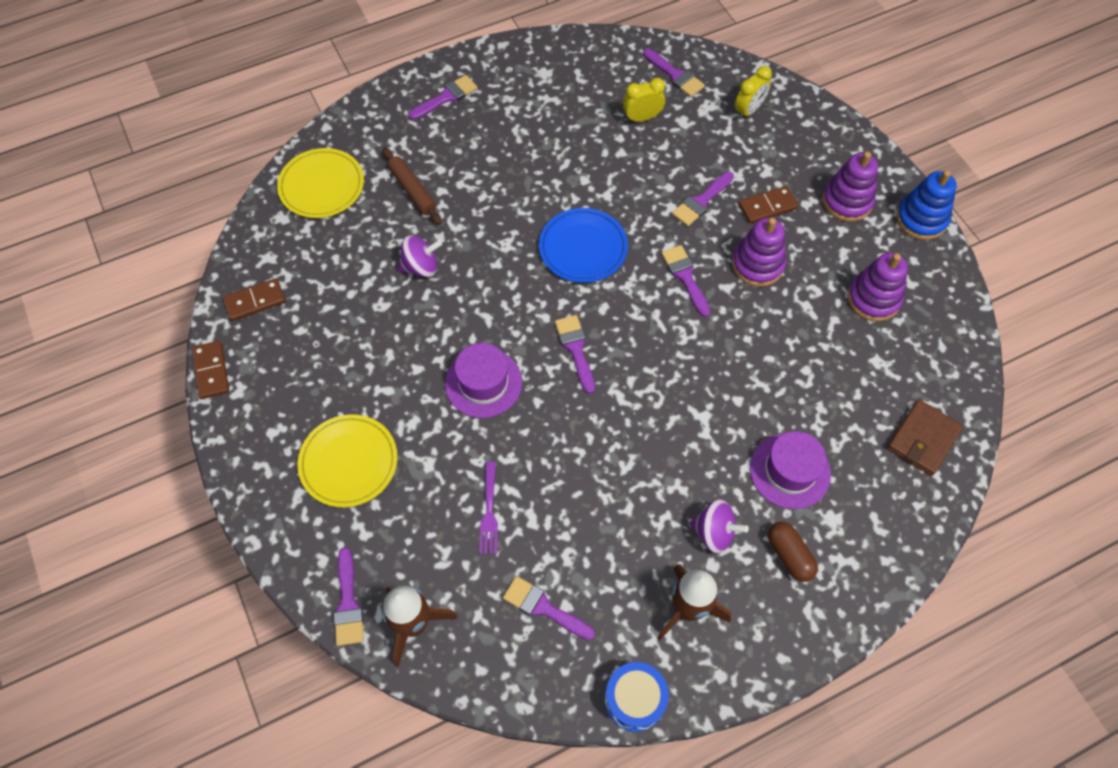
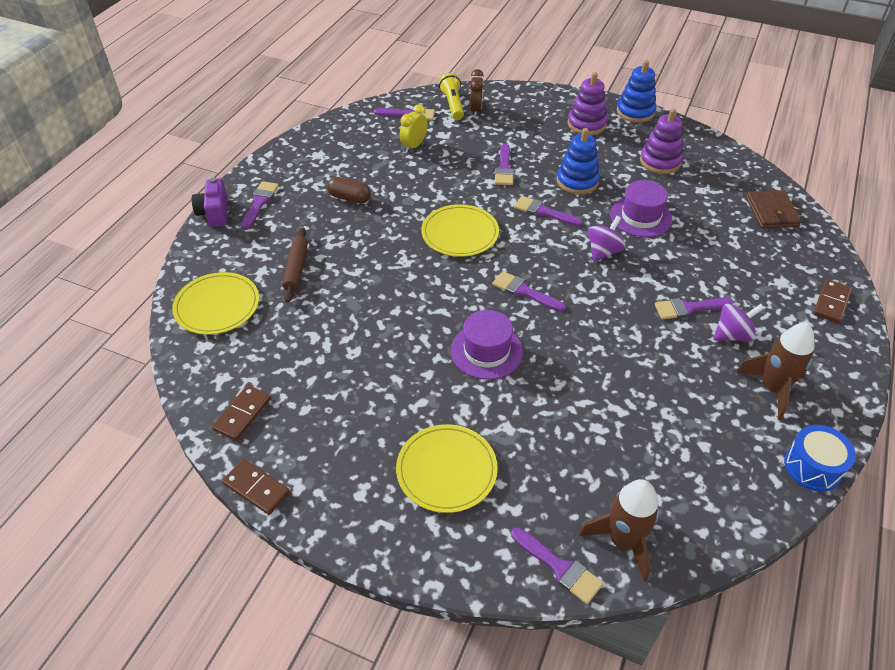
camera: 40 degrees left, 15 degrees down
brown rolling pin [382,147,442,225] -> brown rolling pin turned 75 degrees clockwise [283,227,308,303]
purple spinning top [398,235,442,278] -> purple spinning top moved to [588,216,626,262]
purple fork [479,462,498,554] -> none
purple brush [503,576,595,640] -> purple brush moved to [655,298,734,319]
blue plate [539,208,628,283] -> yellow plate [421,204,499,257]
purple stacking toy [732,218,786,287] -> blue stacking toy [557,128,600,195]
yellow clock [735,66,772,120] -> brown clock [470,69,484,117]
brown domino [738,186,798,224] -> brown domino moved to [813,279,852,323]
purple hat [750,431,831,509] -> purple hat moved to [610,180,672,237]
brown capsule [768,522,818,582] -> brown capsule moved to [327,177,371,204]
none -> purple camera [192,178,228,227]
none -> yellow flashlight [439,73,464,120]

